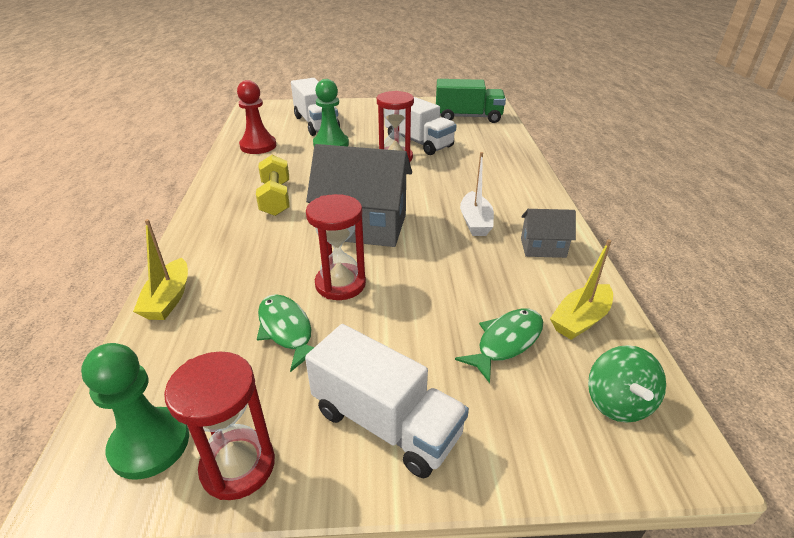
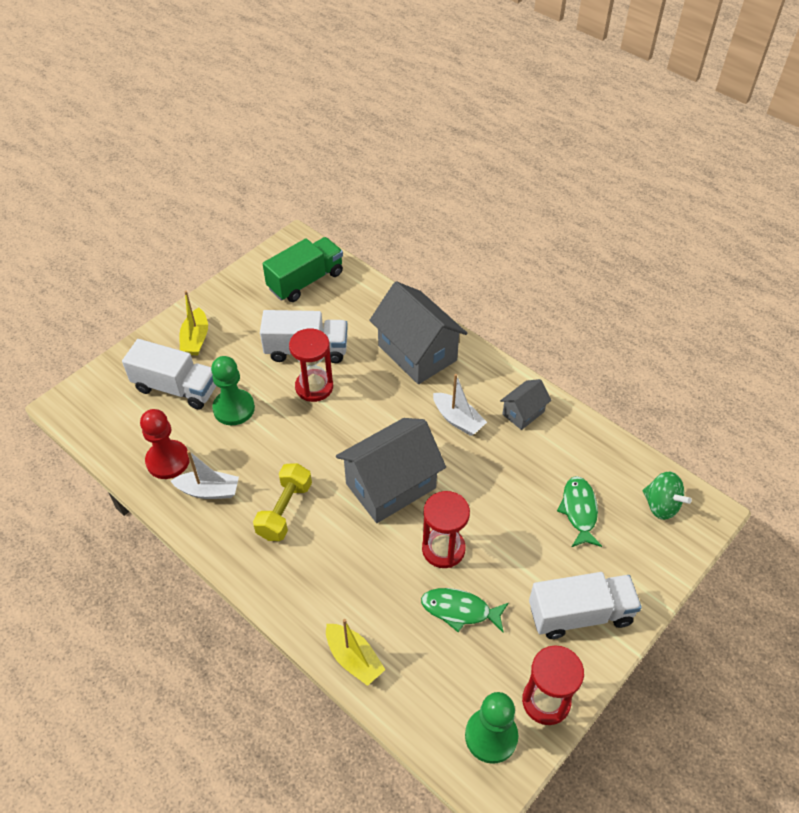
camera: 45 degrees left, 15 degrees up
yellow dumbbell [256,155,289,216] -> yellow dumbbell turned 75 degrees clockwise [253,463,312,541]
yellow boat [550,240,613,340] -> yellow boat moved to [180,291,208,355]
none -> white boat [171,450,239,499]
none -> grey house [369,281,467,384]

